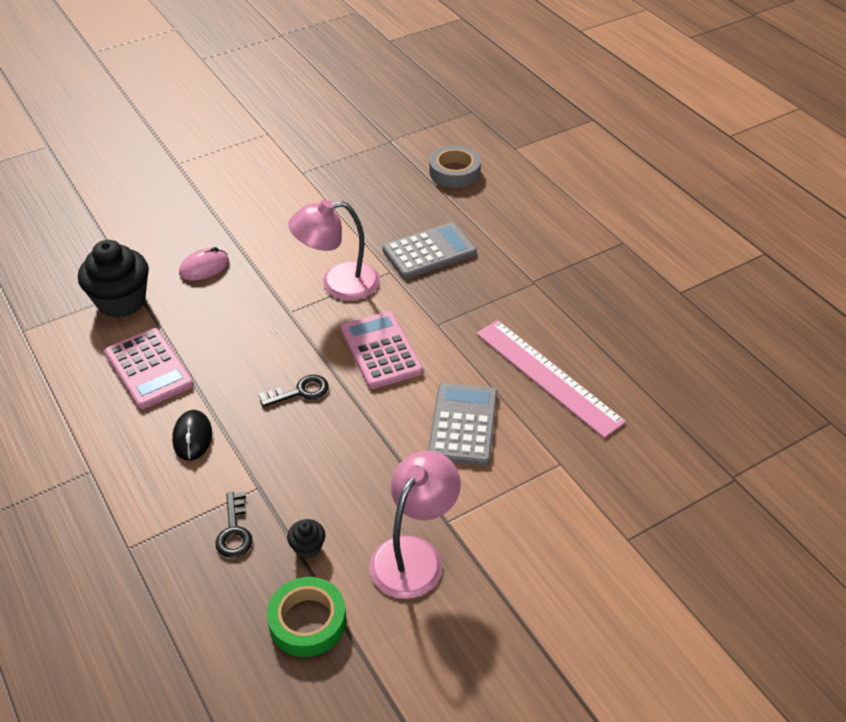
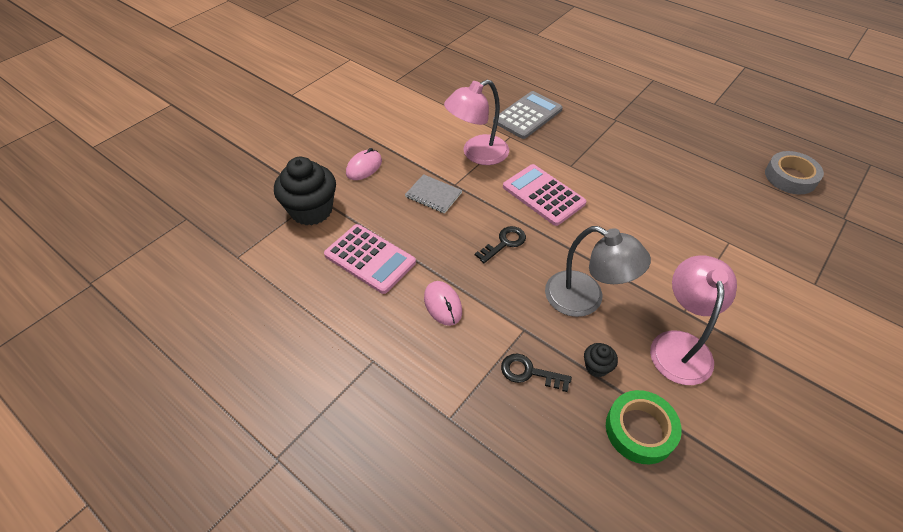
camera: 20 degrees left, 5 degrees up
black mouse [172,410,212,461] -> pink mouse [424,281,462,326]
black key [215,492,253,558] -> black key turned 135 degrees clockwise [501,354,572,392]
grey calculator [428,383,498,466] -> none
grey tape [429,145,481,188] -> grey tape moved to [765,151,824,194]
pink ruler [476,320,626,438] -> none
none -> grey notebook [405,174,462,214]
none -> grey lamp [545,226,651,317]

